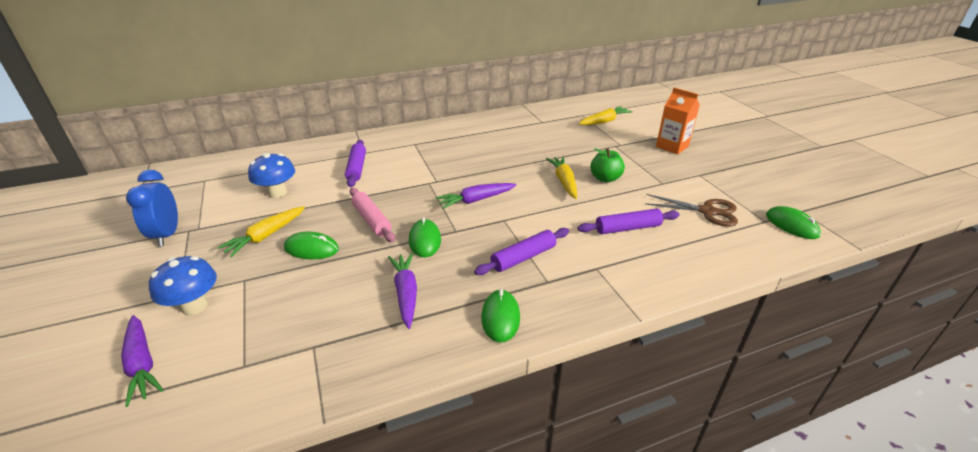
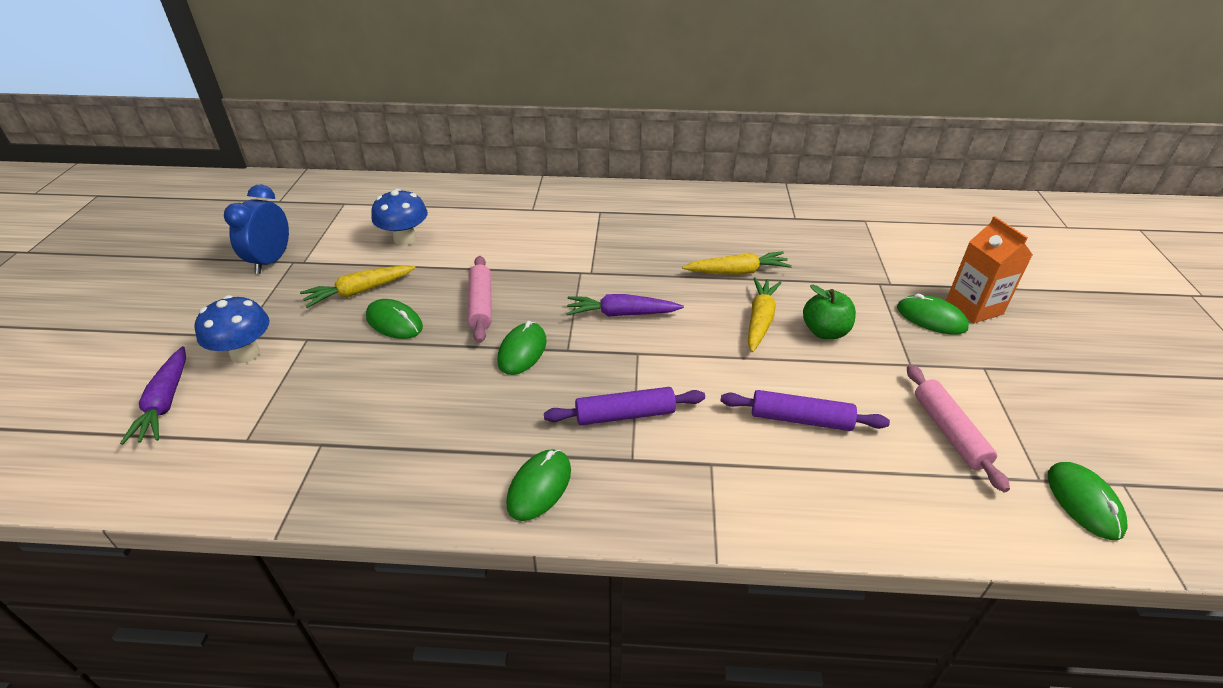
camera: 25 degrees right, 5 degrees up
purple rolling pin [345,140,366,187] -> none
purple carrot [388,253,417,329] -> none
yellow carrot [579,106,633,125] -> yellow carrot moved to [682,251,792,275]
brown scissors [645,194,738,227] -> pink rolling pin [907,365,1010,492]
none -> green mouse [897,294,969,335]

